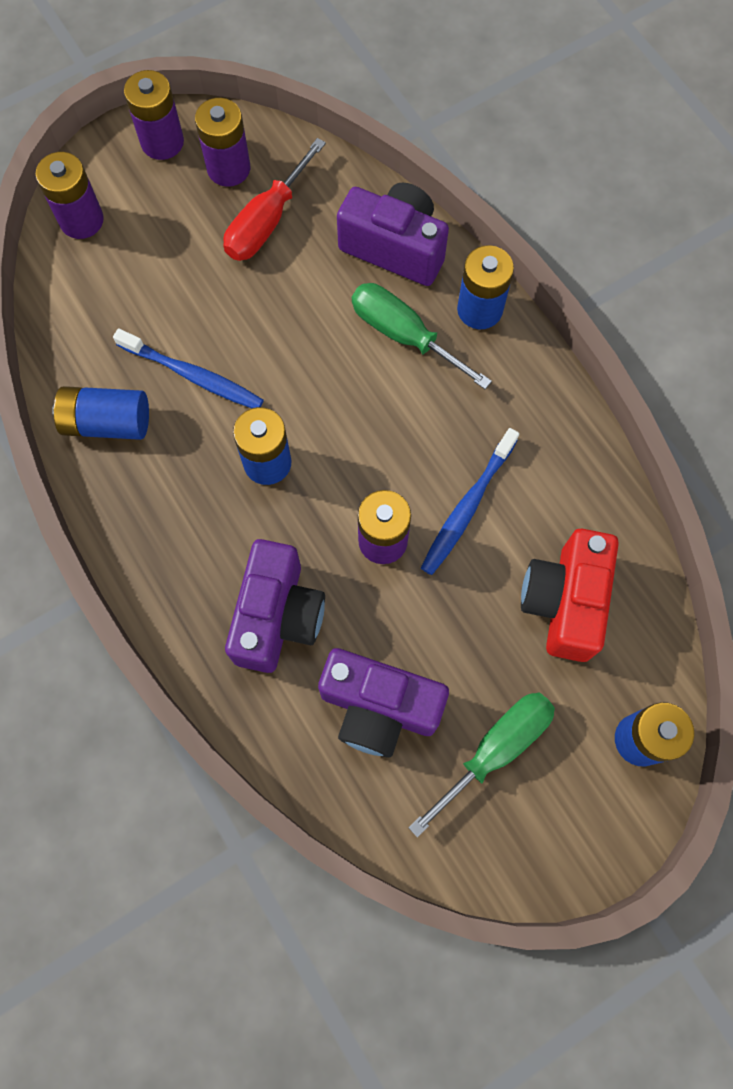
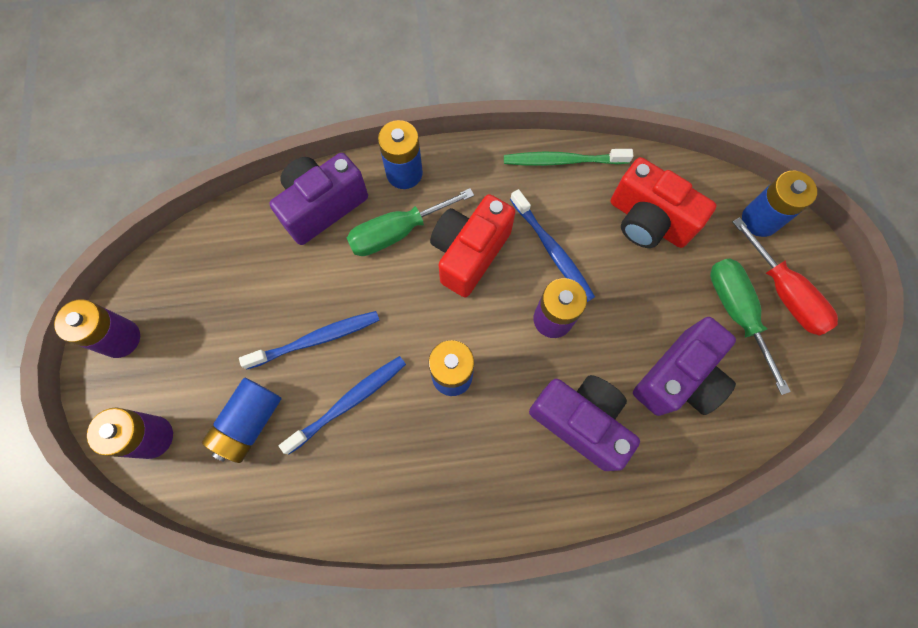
camera: 65 degrees left, 0 degrees up
blue battery [52,386,149,440] -> blue battery moved to [202,378,282,463]
purple battery [195,98,250,187] -> none
red screwdriver [224,138,326,261] -> red screwdriver moved to [733,217,838,336]
none -> blue toothbrush [239,311,380,370]
none -> red camera [430,194,515,297]
none -> green toothbrush [504,149,634,166]

